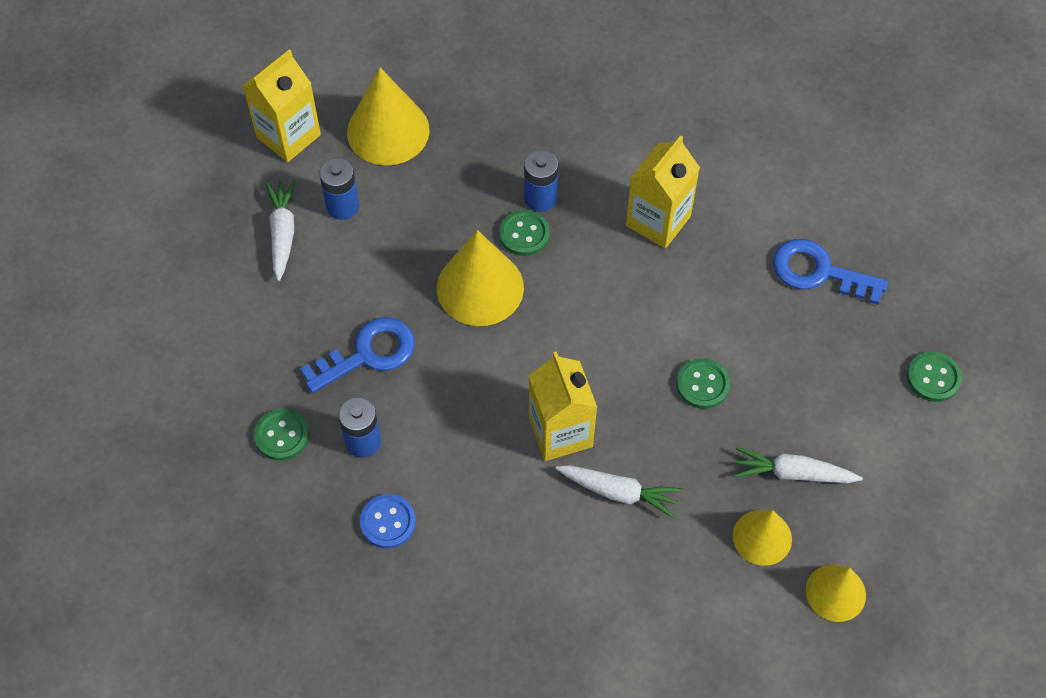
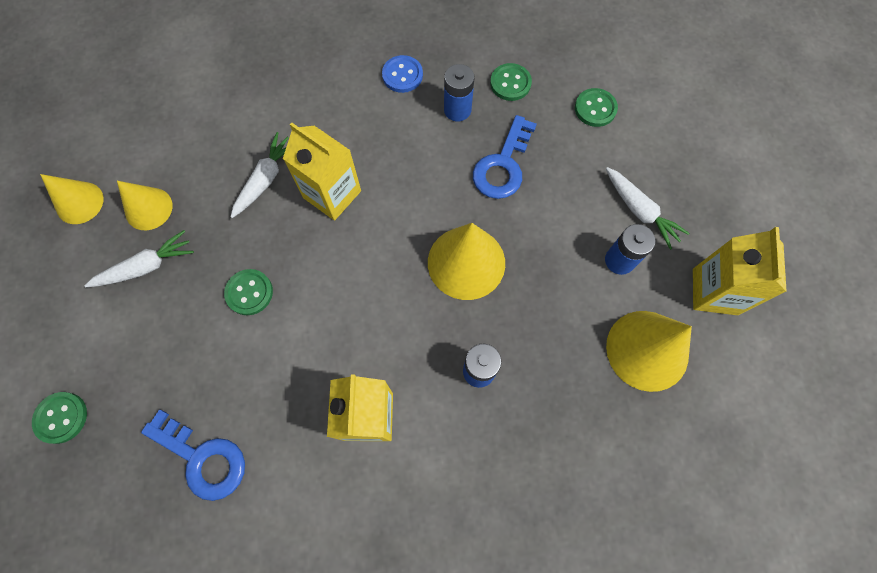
camera: 145 degrees right, 10 degrees up
green button [499,210,550,256] -> green button moved to [575,88,618,127]
white carrot [556,465,682,518] -> white carrot turned 135 degrees clockwise [231,132,289,218]
blue key [773,239,888,305] -> blue key turned 45 degrees clockwise [141,410,245,501]

